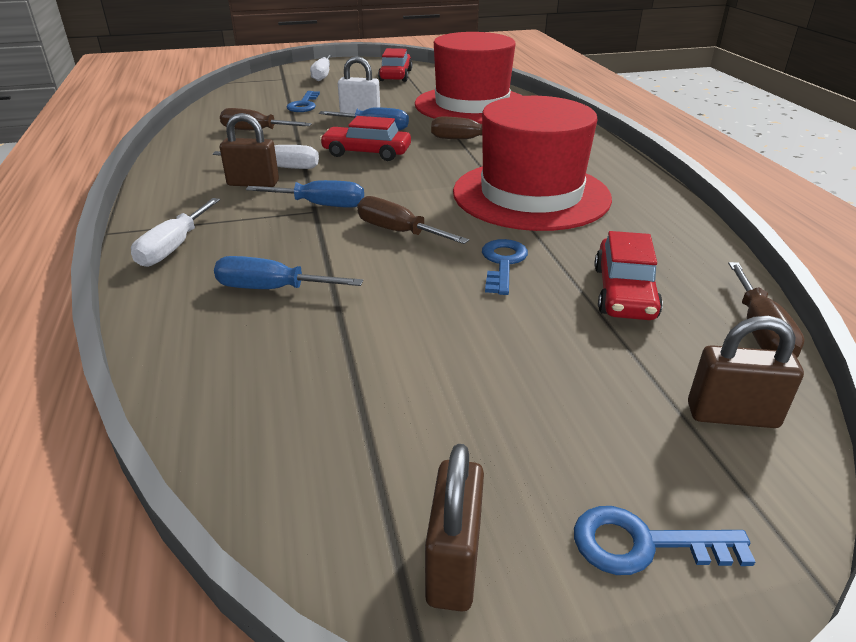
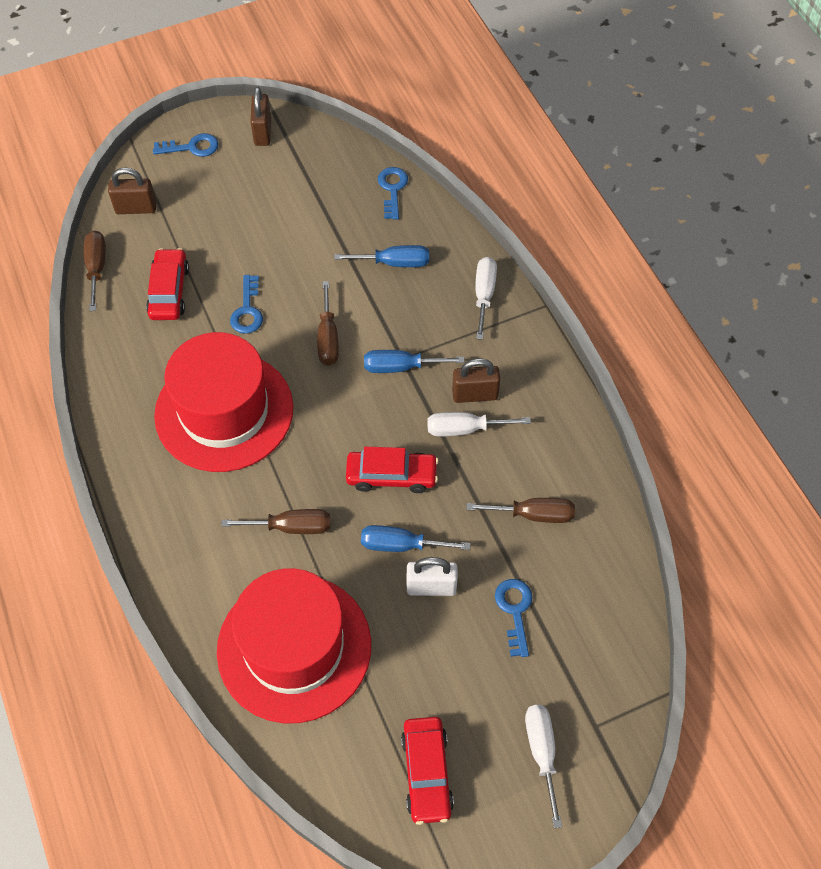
camera: 170 degrees right, 25 degrees up
brown screwdriver [357,196,469,244] -> brown screwdriver turned 60 degrees clockwise [317,281,339,366]
none -> blue key [378,167,408,220]

